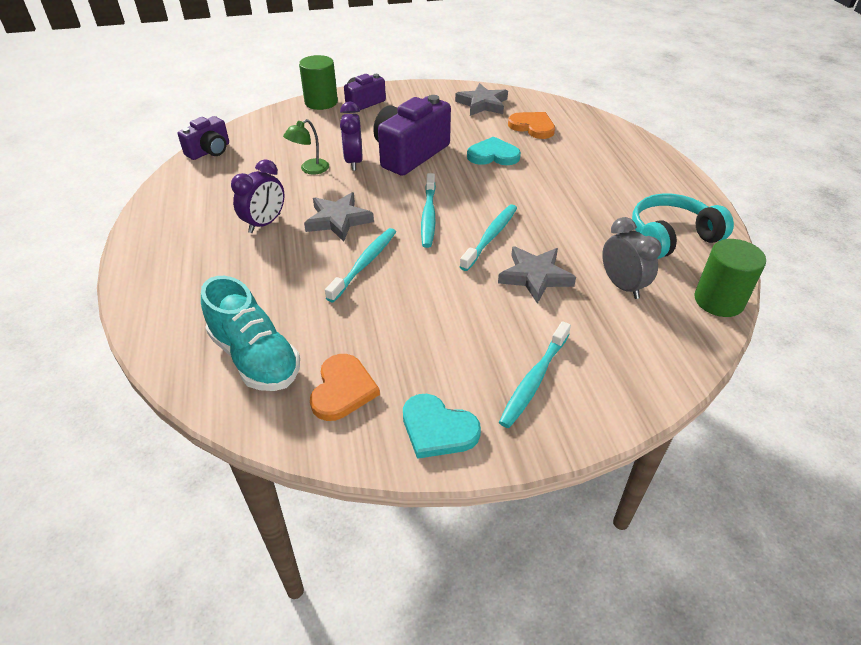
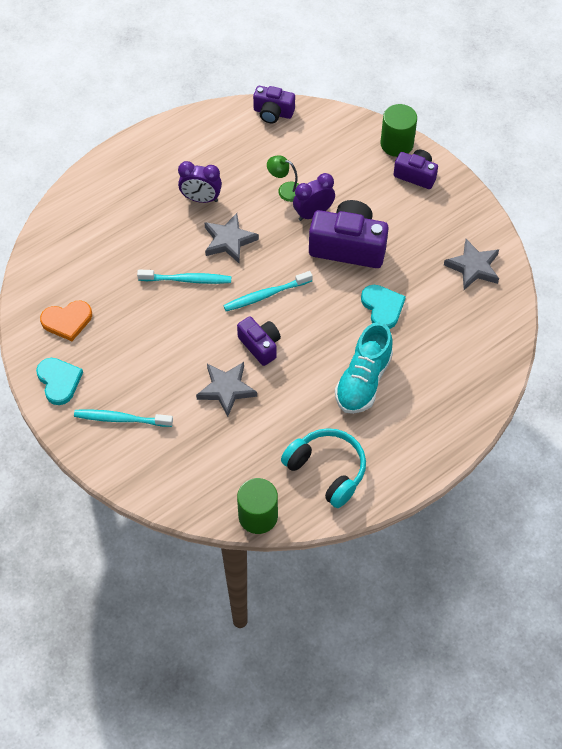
camera: 65 degrees right, 15 degrees up
turquoise shoe [201,276,300,391] -> turquoise shoe moved to [335,322,393,414]
turquoise heart [403,394,481,459] -> turquoise heart turned 150 degrees clockwise [36,358,83,405]
turquoise toothbrush [460,204,517,271] -> purple camera [237,316,281,366]
orange heart [508,112,555,139] -> none
grey clock [602,217,661,299] -> none

